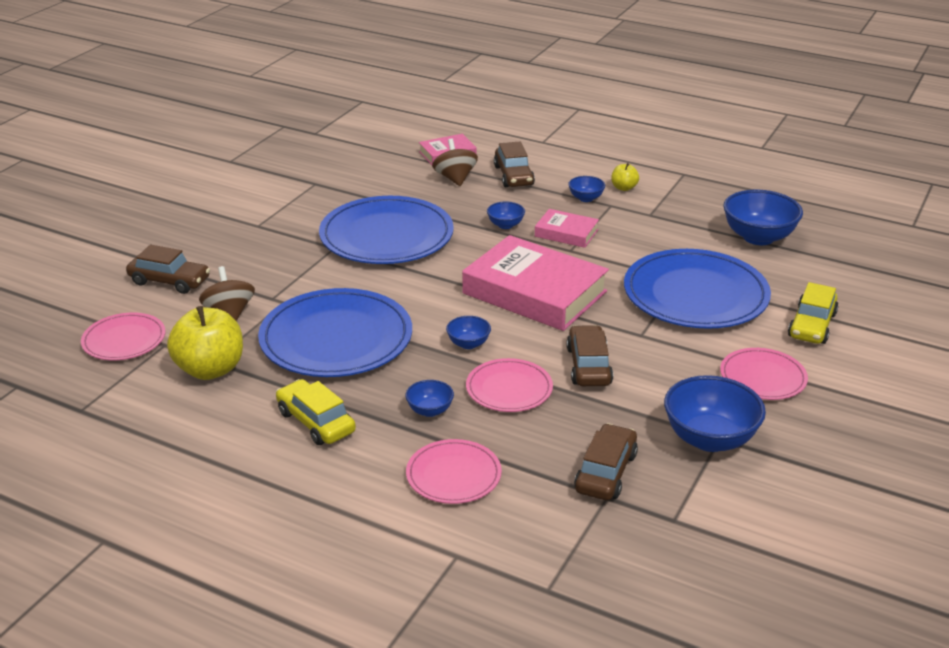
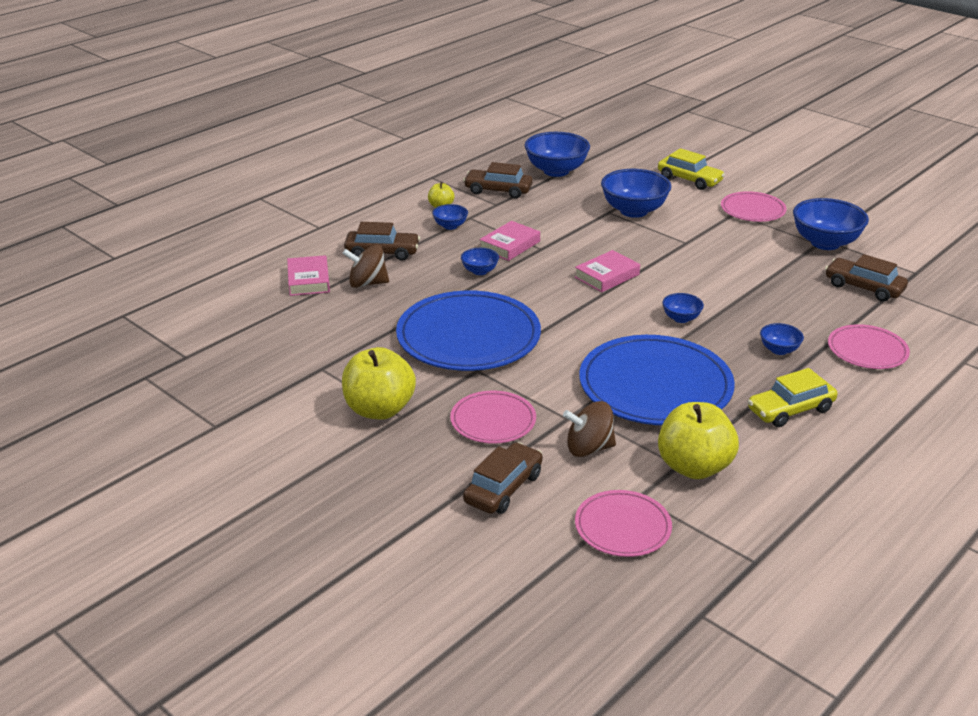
camera: 75 degrees left, 0 degrees up
pink book [462,235,609,331] -> pink book [575,250,640,292], size x0.49
pink plate [466,358,553,412] -> pink plate moved to [450,390,536,444]
brown car [566,325,613,386] -> brown car moved to [463,162,533,199]
blue plate [624,249,771,329] -> blue bowl [601,169,671,218]
none -> yellow apple [342,347,416,420]

